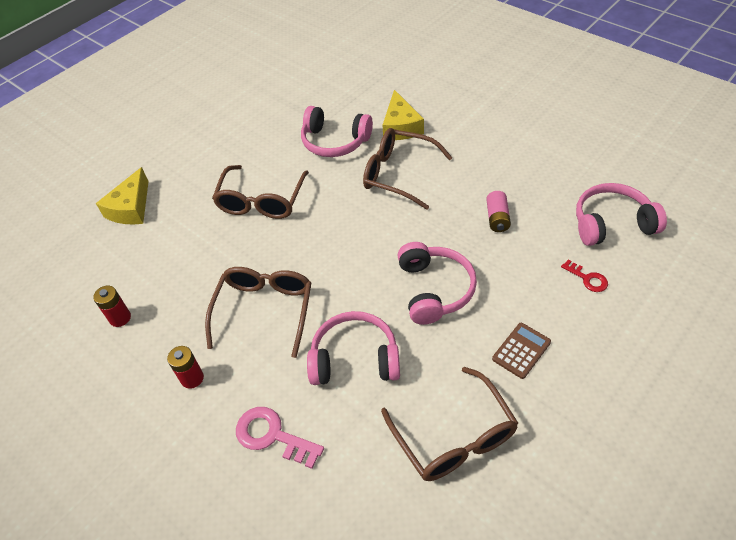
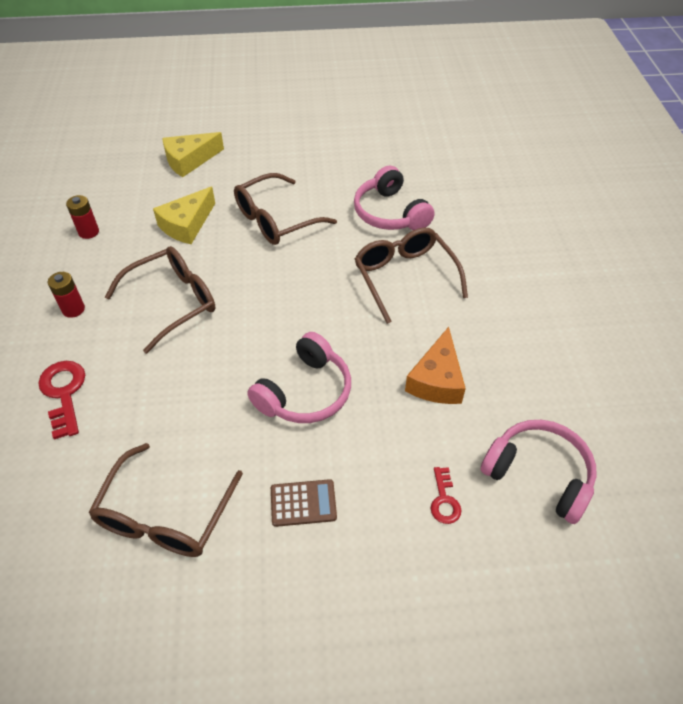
camera: 40 degrees right, 0 degrees up
pink key [236,407,324,469] -> red key [38,361,85,440]
pink headphones [307,311,400,385] -> none
yellow cheese [383,90,424,140] -> yellow cheese moved to [153,187,215,244]
pink battery [486,191,511,232] -> orange cheese [405,327,466,404]

